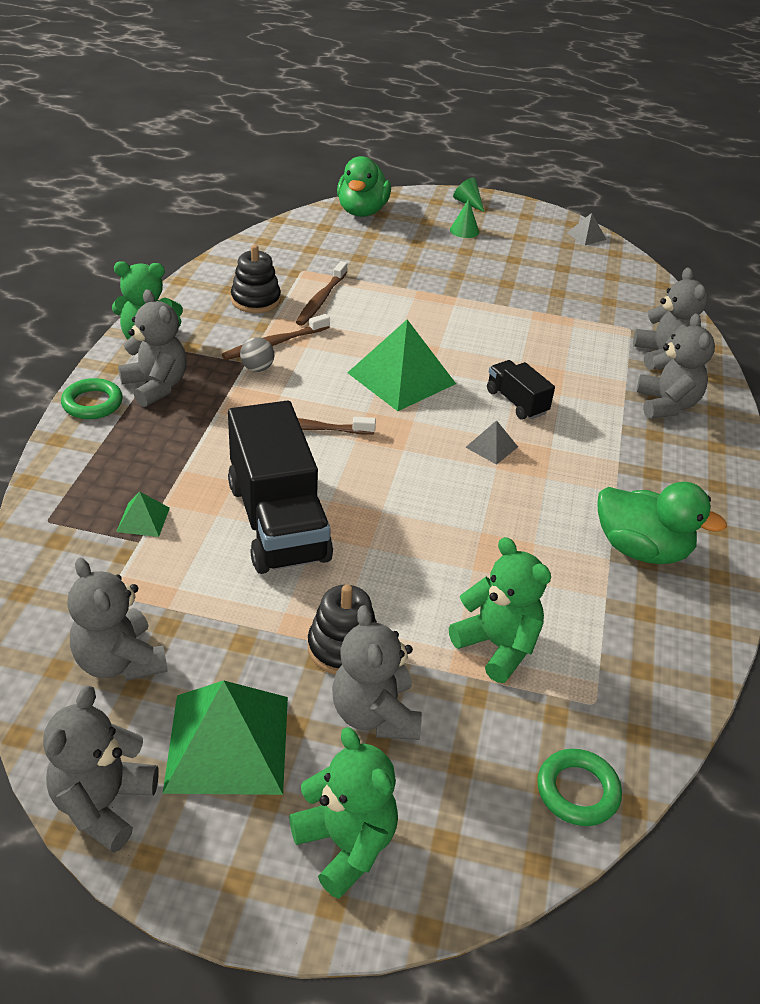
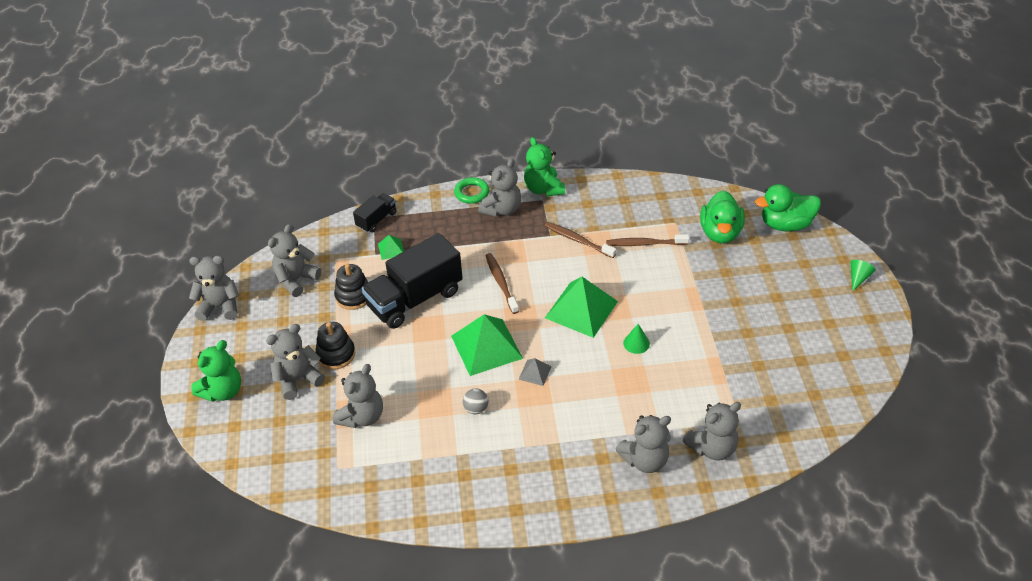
camera: 75 degrees right, 5 degrees up
green pyramid [163,680,288,795] -> green pyramid moved to [451,314,523,376]
black stacking toy [231,245,281,313] -> black stacking toy moved to [334,264,368,310]
grey ball [240,337,275,372] -> grey ball moved to [463,388,488,414]
green teddy bear [449,537,551,683] -> grey teddy bear [333,364,383,428]
green cone [450,199,479,238] -> green cone moved to [623,324,650,354]
black truck [487,360,555,420] -> black truck moved to [353,193,397,233]
green ring [537,749,622,826] -> none
grey pyramid [567,213,607,245] -> none
green duck [597,482,727,564] -> green duck moved to [700,190,745,243]

